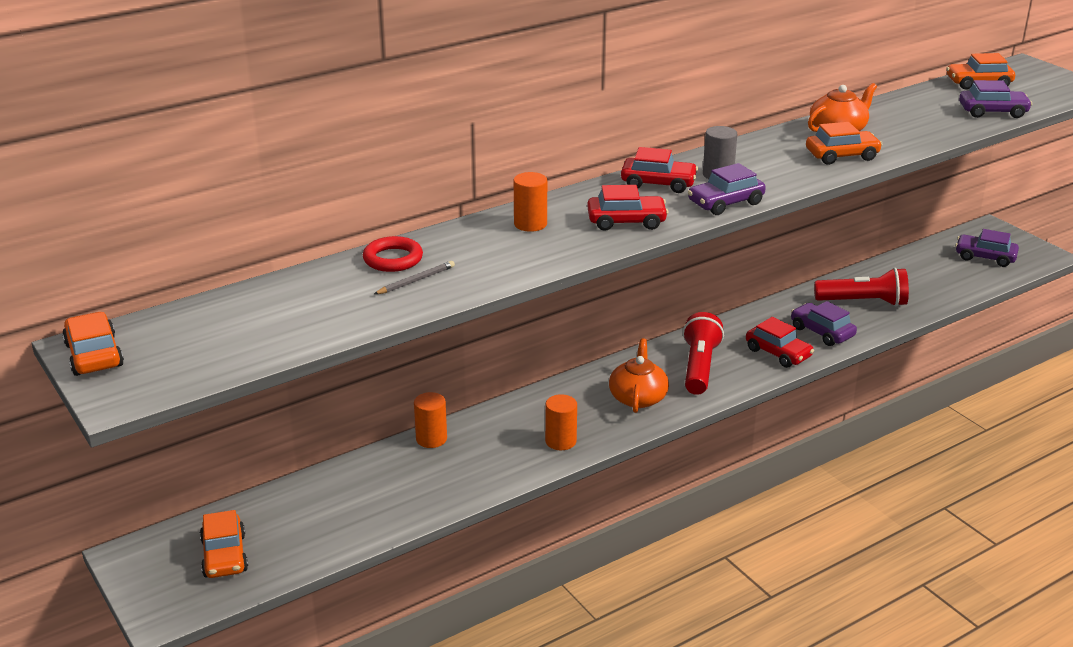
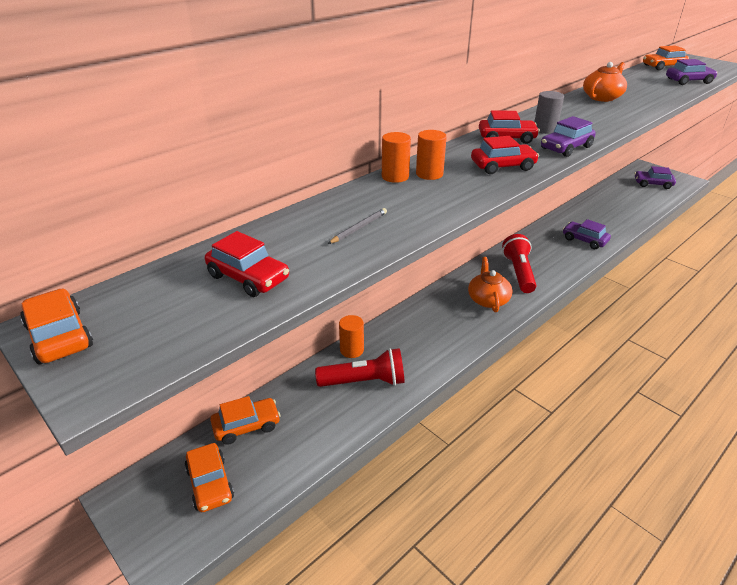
camera: 10 degrees left, 5 degrees up
red ring [363,236,423,272] -> none
orange cylinder [545,394,577,450] -> orange cylinder moved to [382,132,411,183]
red car [746,317,814,368] -> red car moved to [205,231,289,297]
orange car [806,122,882,165] -> orange car moved to [210,396,280,445]
red flashlight [814,268,909,306] -> red flashlight moved to [315,348,405,387]

